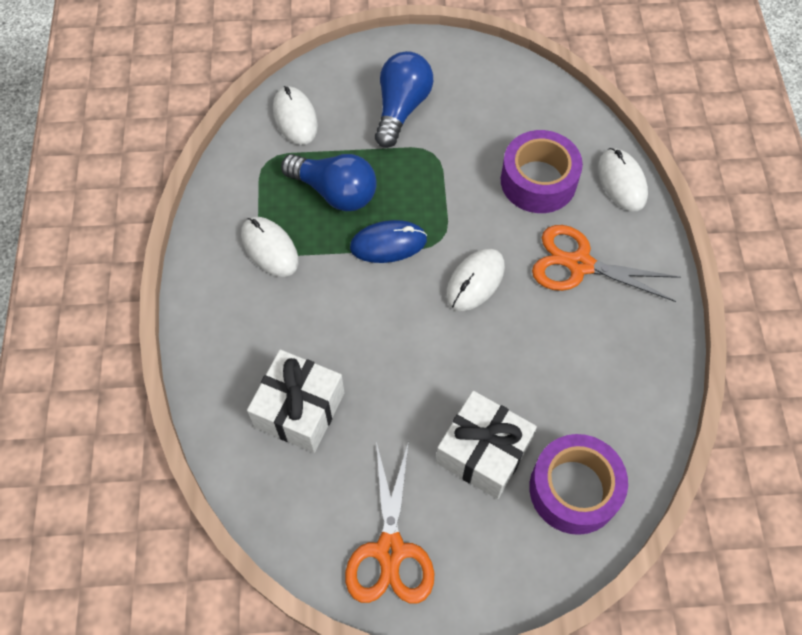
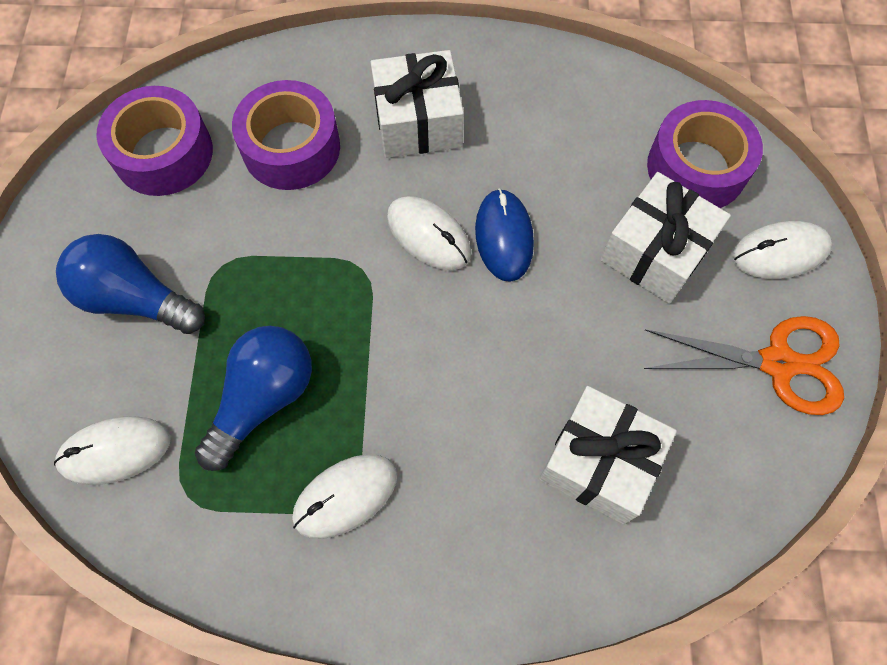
camera: 85 degrees left, 5 degrees up
blue mouse [350,220,427,263] -> blue mouse moved to [475,188,534,282]
orange scissors [532,225,680,302] -> white gift [370,50,464,158]
white mouse [598,148,648,212] -> white mouse moved to [732,221,833,279]
none -> purple tape [96,86,213,196]

